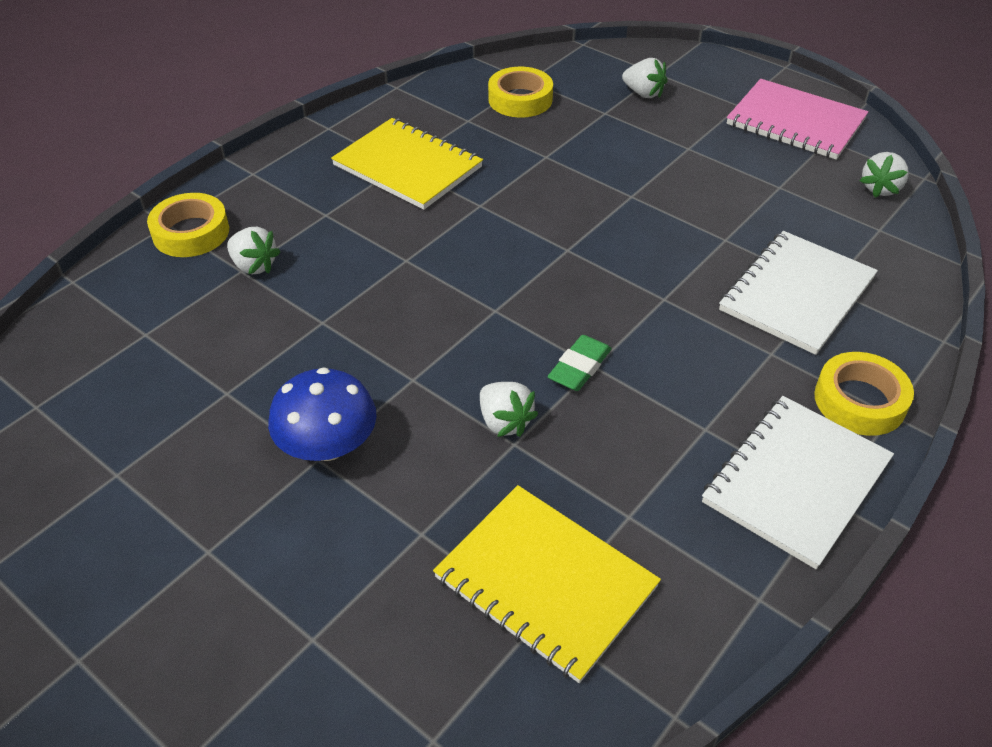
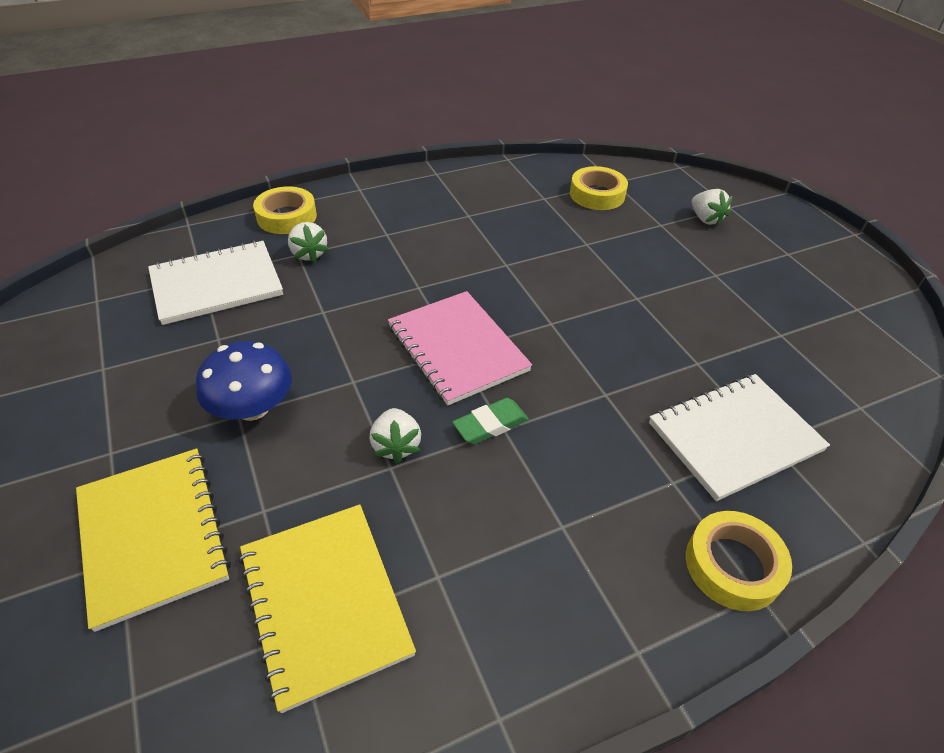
camera: 25 degrees right, 0 degrees up
yellow notebook [331,118,483,210] -> yellow notebook moved to [76,449,231,632]
white notebook [702,396,894,569] -> white notebook moved to [148,241,283,325]
pink notebook [727,79,868,160] -> pink notebook moved to [388,291,532,406]
white strawberry [859,152,909,198] -> none

